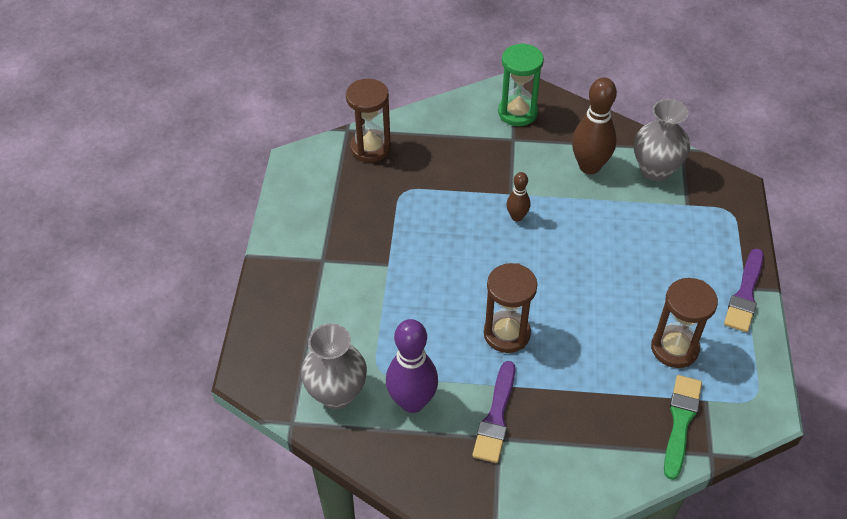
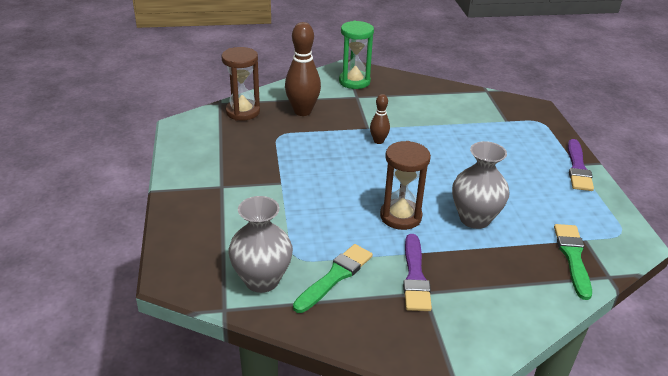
camera: 15 degrees left, 15 degrees down
purple bowling pin [386,319,438,413] -> green brush [293,244,373,313]
brown bowling pin [572,77,617,174] -> brown bowling pin moved to [285,22,321,116]
grey vase [634,99,690,181] -> grey vase moved to [452,141,509,229]
brown hourglass [651,278,718,368] -> none

